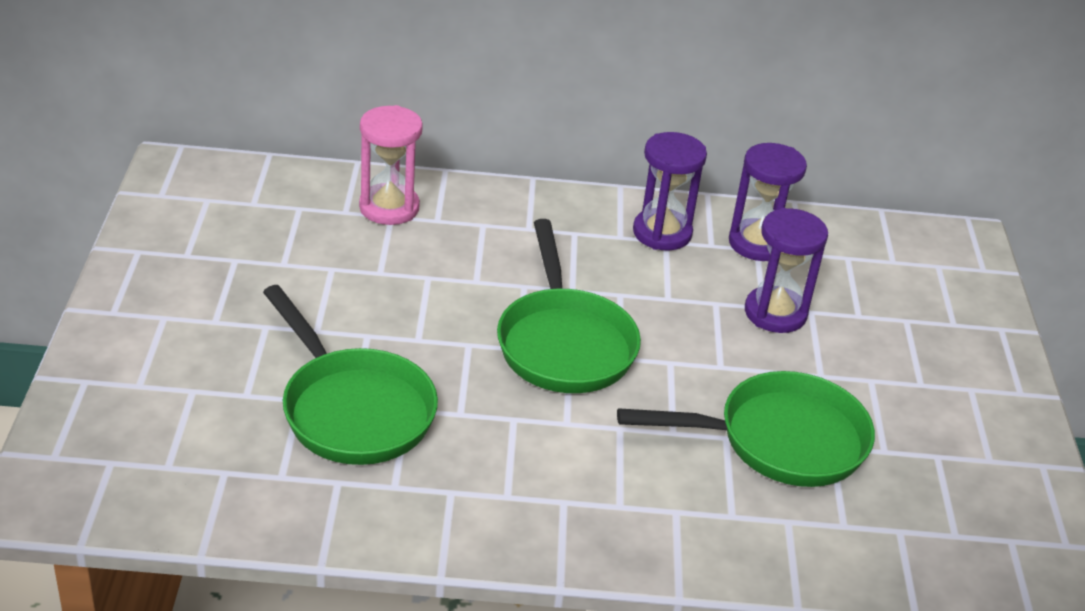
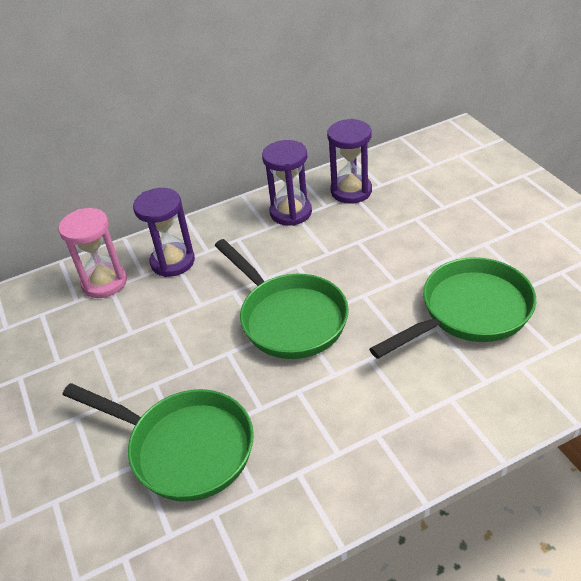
camera: 20 degrees left, 5 degrees up
purple hourglass [745,208,828,333] -> purple hourglass moved to [133,188,195,277]

